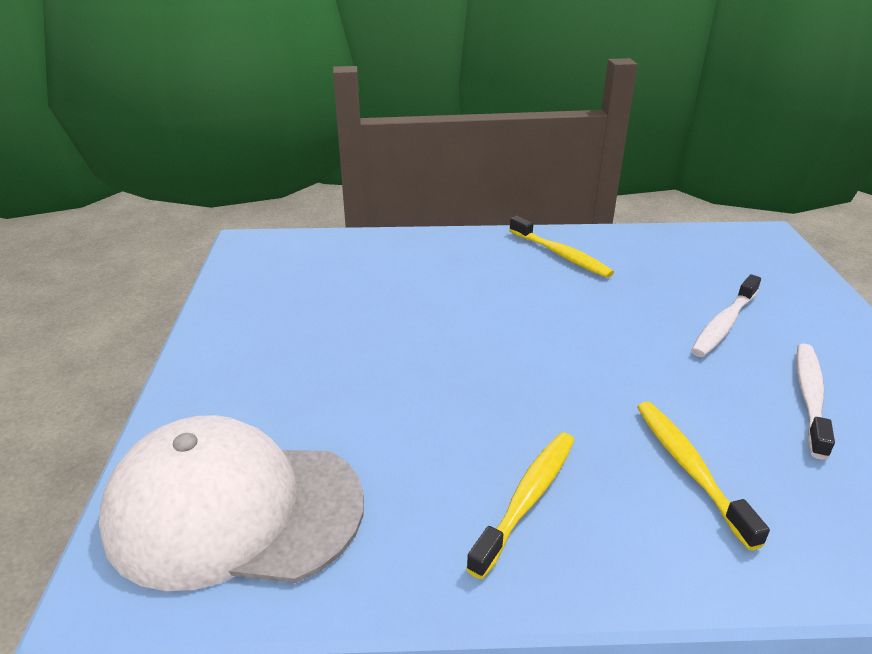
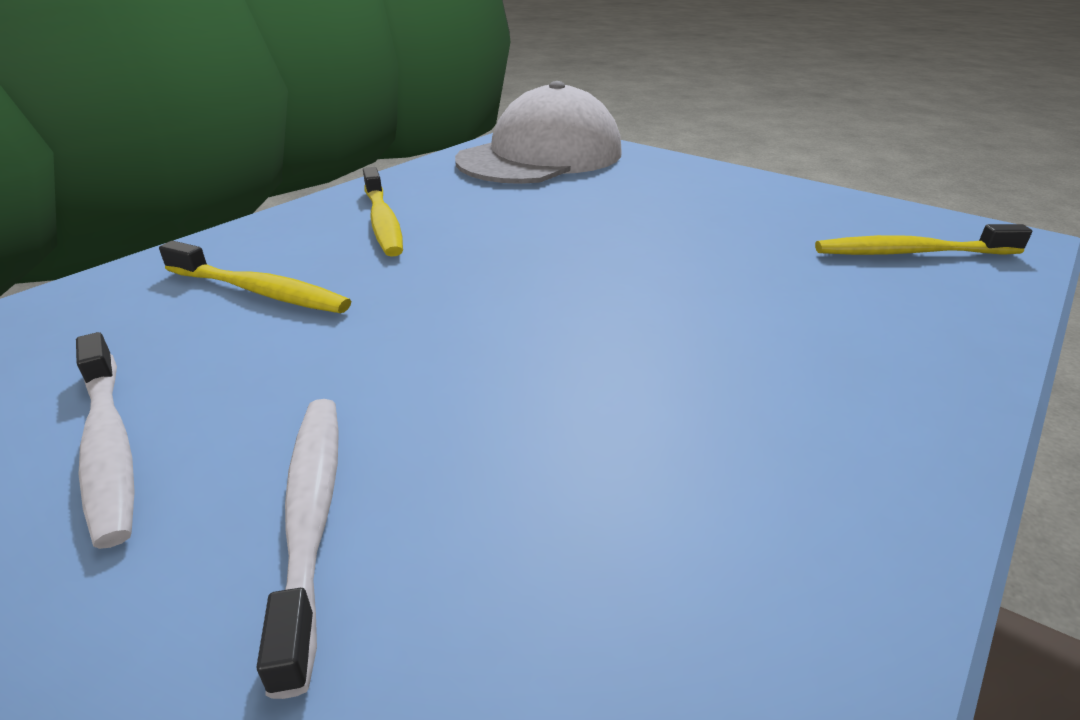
camera: 130 degrees right, 0 degrees up
yellow toothbrush [509,216,614,278] -> yellow toothbrush moved to [815,224,1032,255]

